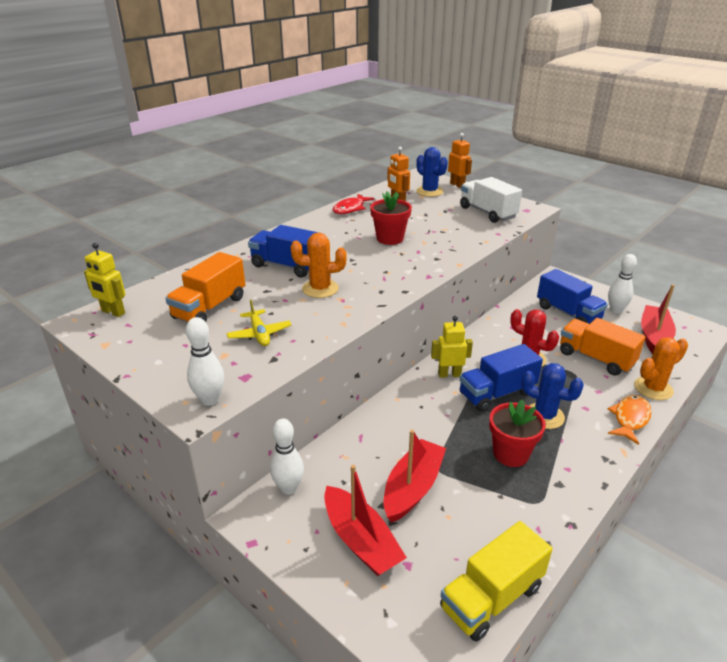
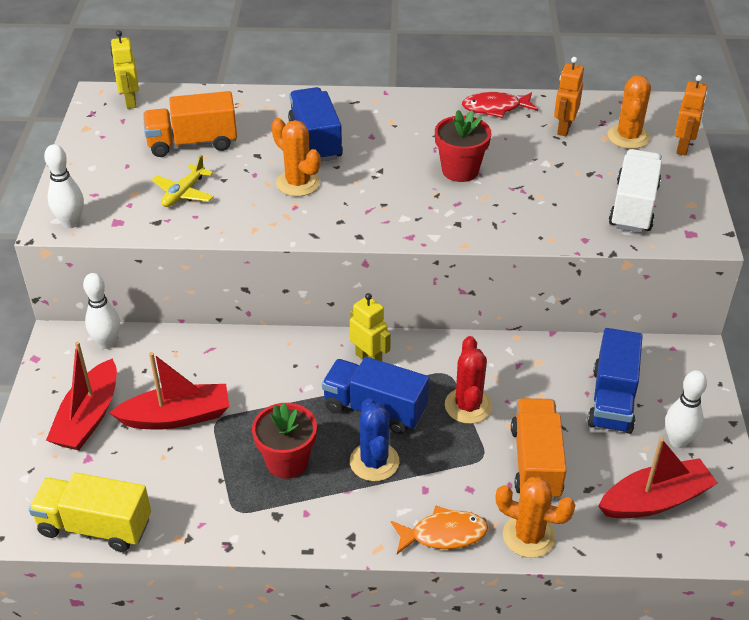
camera: 50 degrees right, 10 degrees up
blue cactus [416,147,448,197] -> orange cactus [608,75,651,149]

